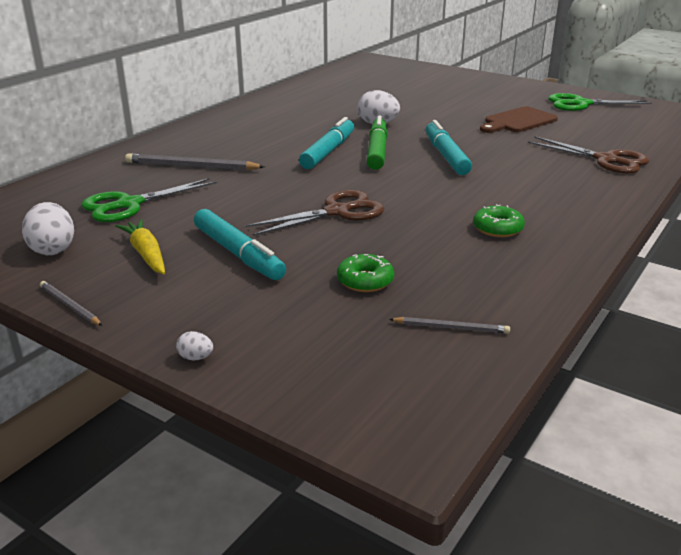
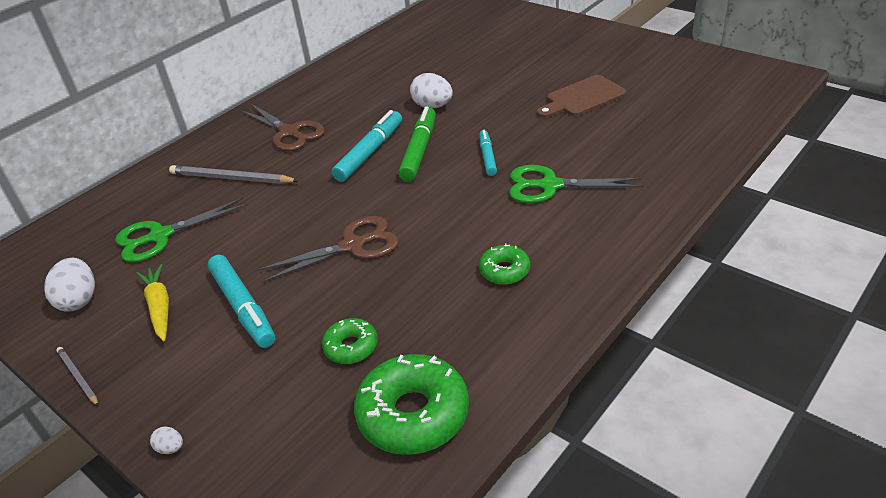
camera: 10 degrees right, 10 degrees up
grey pencil [389,317,510,334] -> green donut [354,354,469,455]
turquoise marker [425,120,472,175] -> turquoise marker [479,130,497,176], size x0.61
brown scissors [528,136,649,174] -> brown scissors moved to [240,104,325,151]
green scissors [548,93,652,111] -> green scissors moved to [509,165,644,203]

